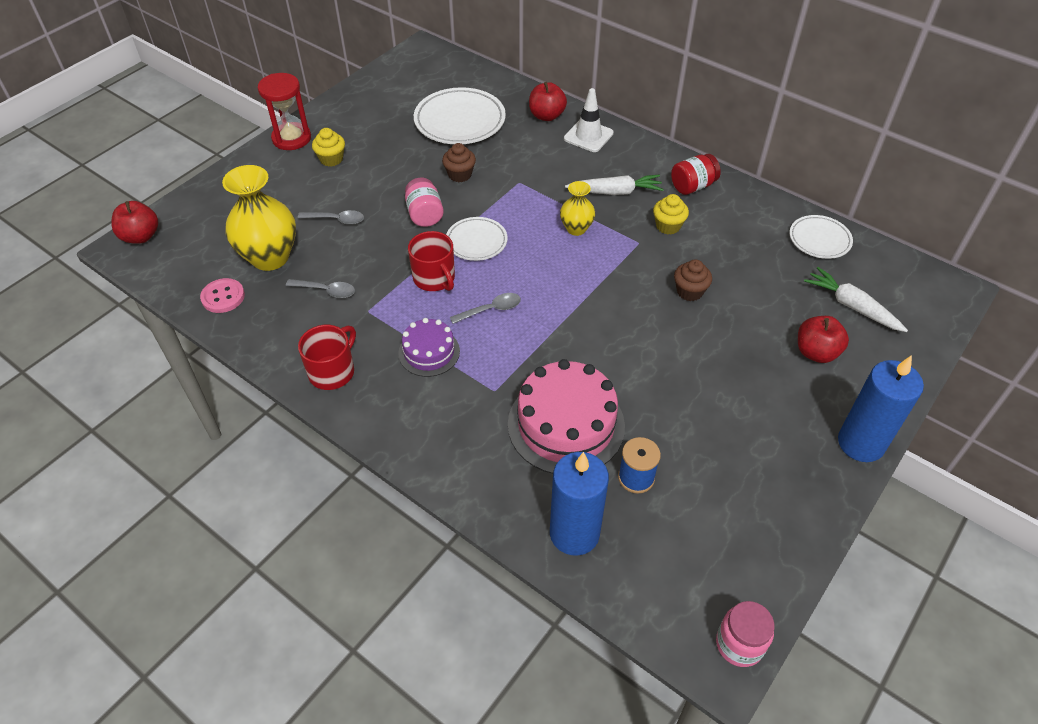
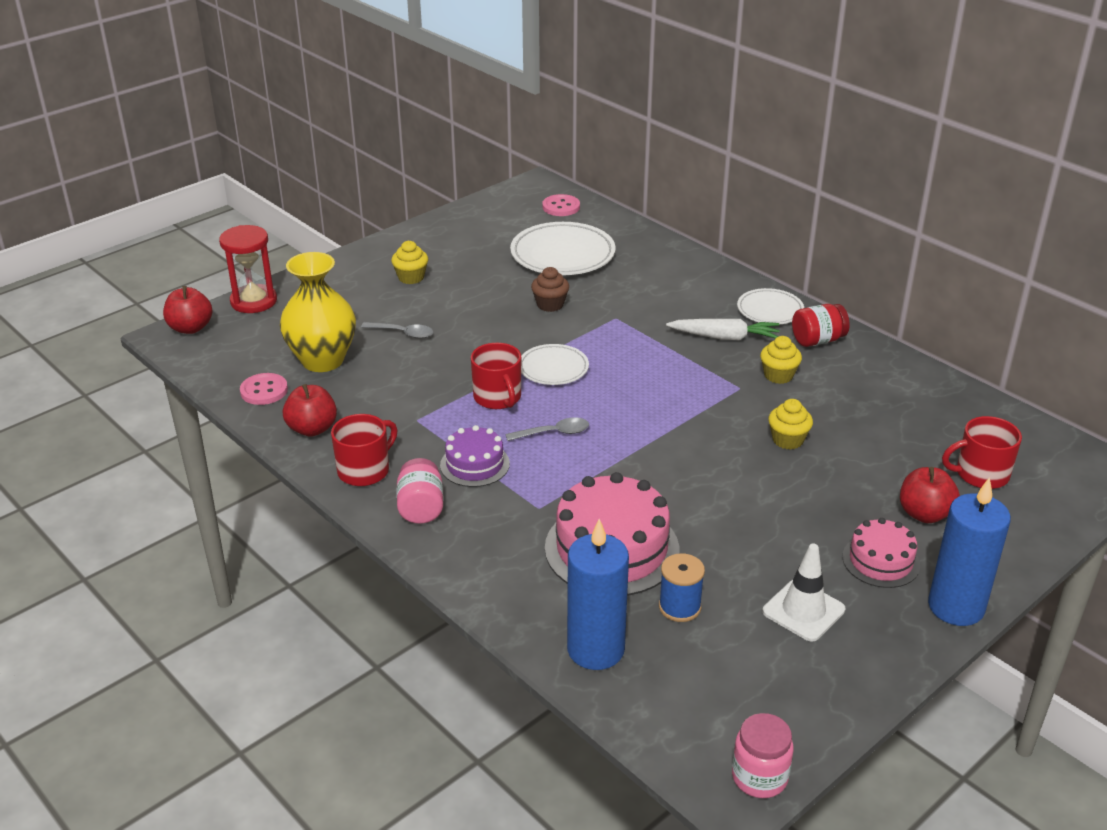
camera: 10 degrees right, 15 degrees down
red hourglass [258,73,311,150] -> red hourglass moved to [219,225,277,313]
grey spoon [286,279,355,298] -> none
pink jar [405,178,444,227] -> pink jar moved to [397,458,443,524]
red apple [529,82,567,121] -> red apple moved to [283,384,337,437]
yellow vase [560,181,595,236] -> none
white traffic cone [564,88,614,152] -> white traffic cone moved to [762,544,845,642]
brown cupcake [674,260,712,301] -> yellow cupcake [768,399,813,450]
white plate [789,215,853,259] -> white plate moved to [737,288,804,324]
white carrot [804,267,908,332] -> red mug [942,416,1022,489]
none -> pink button [542,194,580,216]
none -> pink cake [842,518,920,588]

